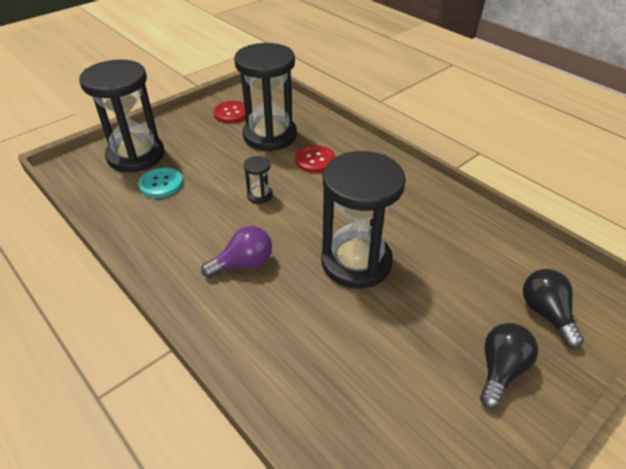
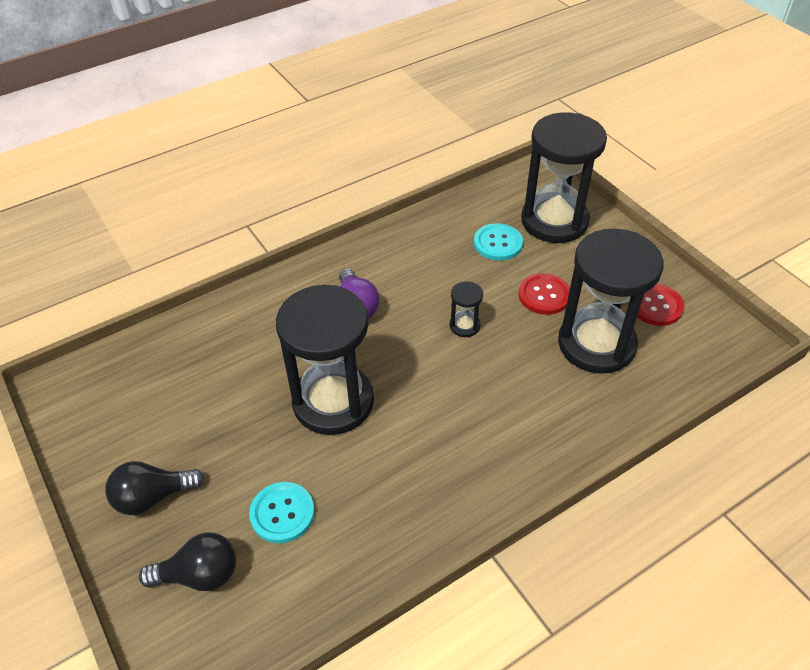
camera: 100 degrees right, 5 degrees up
red button [295,145,336,173] -> red button moved to [518,273,570,315]
black light bulb [480,323,538,409] -> black light bulb turned 120 degrees clockwise [105,461,204,515]
none -> turquoise button [249,482,315,543]

